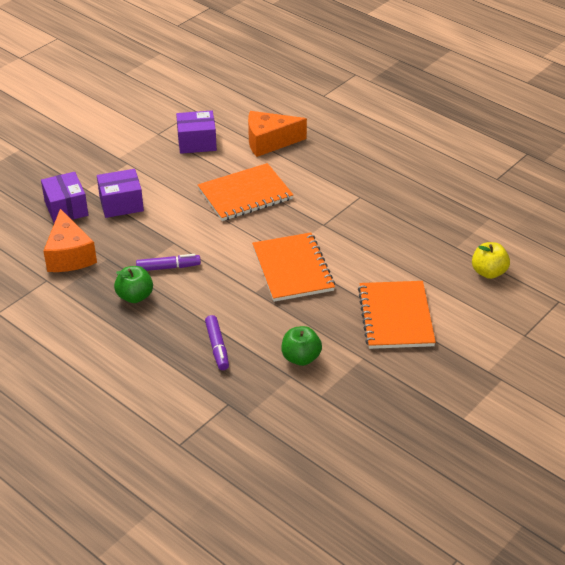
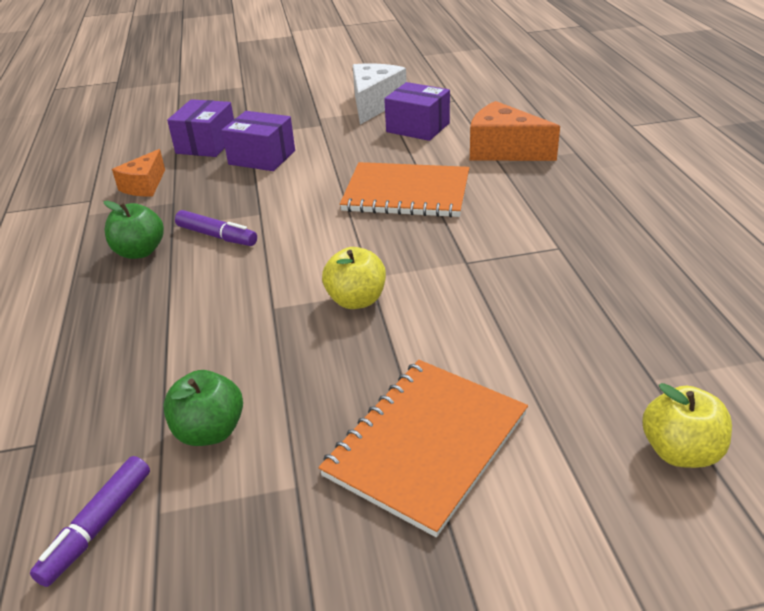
camera: 40 degrees right, 5 degrees down
orange cheese [43,209,97,272] -> orange cheese [112,149,165,196], size x0.64
purple marker [205,315,229,370] -> purple marker moved to [30,456,150,587]
orange notebook [252,233,335,302] -> yellow apple [322,247,386,309]
none -> white cheese [353,64,406,125]

